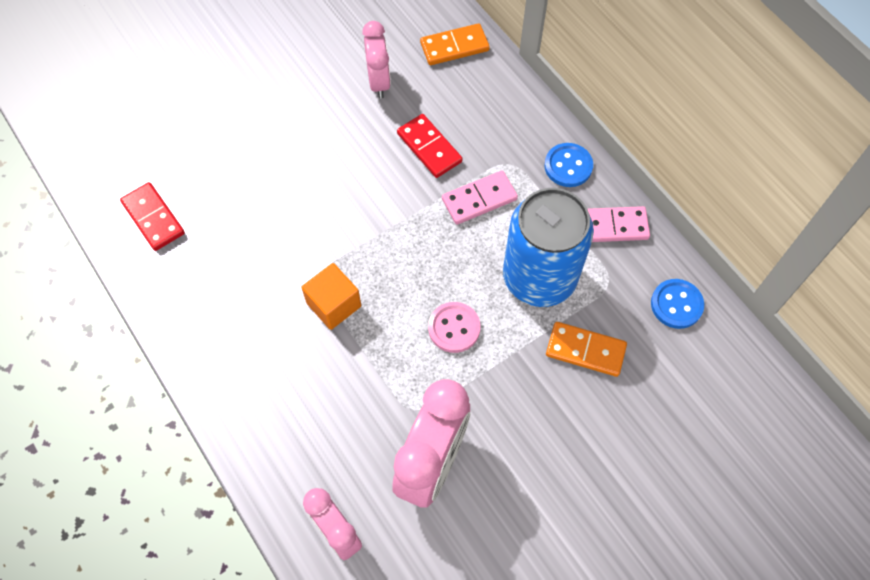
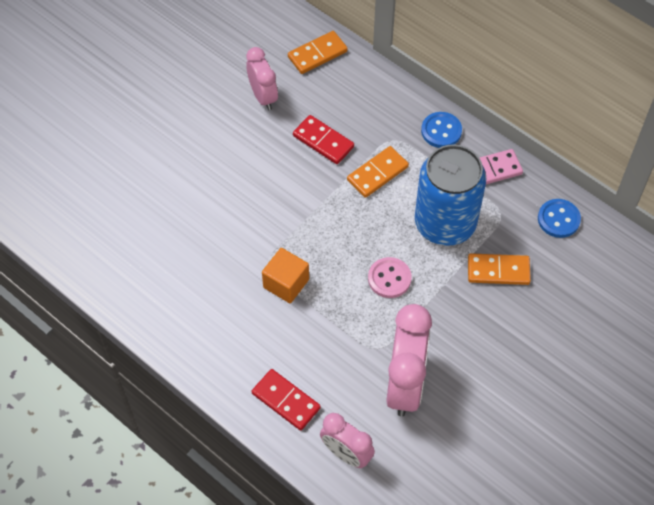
camera: 15 degrees left, 5 degrees down
red domino [120,182,185,251] -> red domino moved to [252,369,321,431]
pink domino [442,171,518,225] -> orange domino [347,146,409,198]

